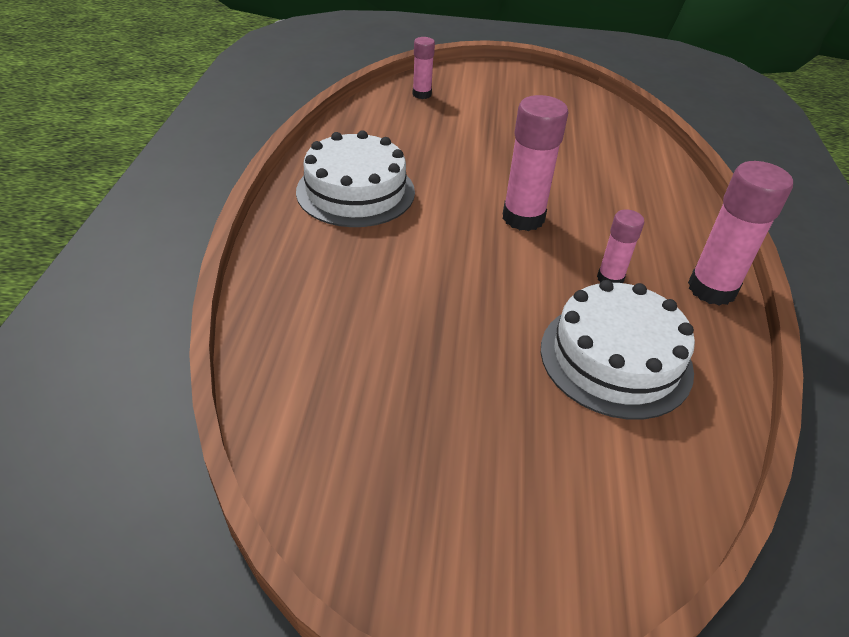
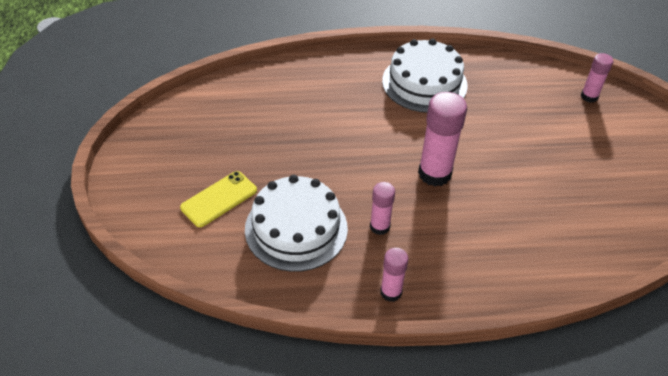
camera: 80 degrees right, 5 degrees up
pink glue stick [688,161,793,306] -> pink glue stick [380,248,409,302], size x0.57
none -> yellow phone [180,171,257,227]

